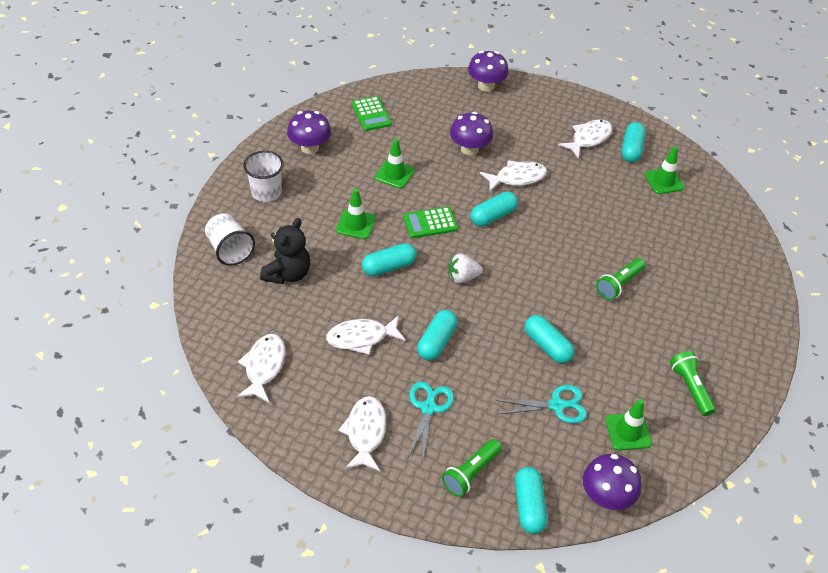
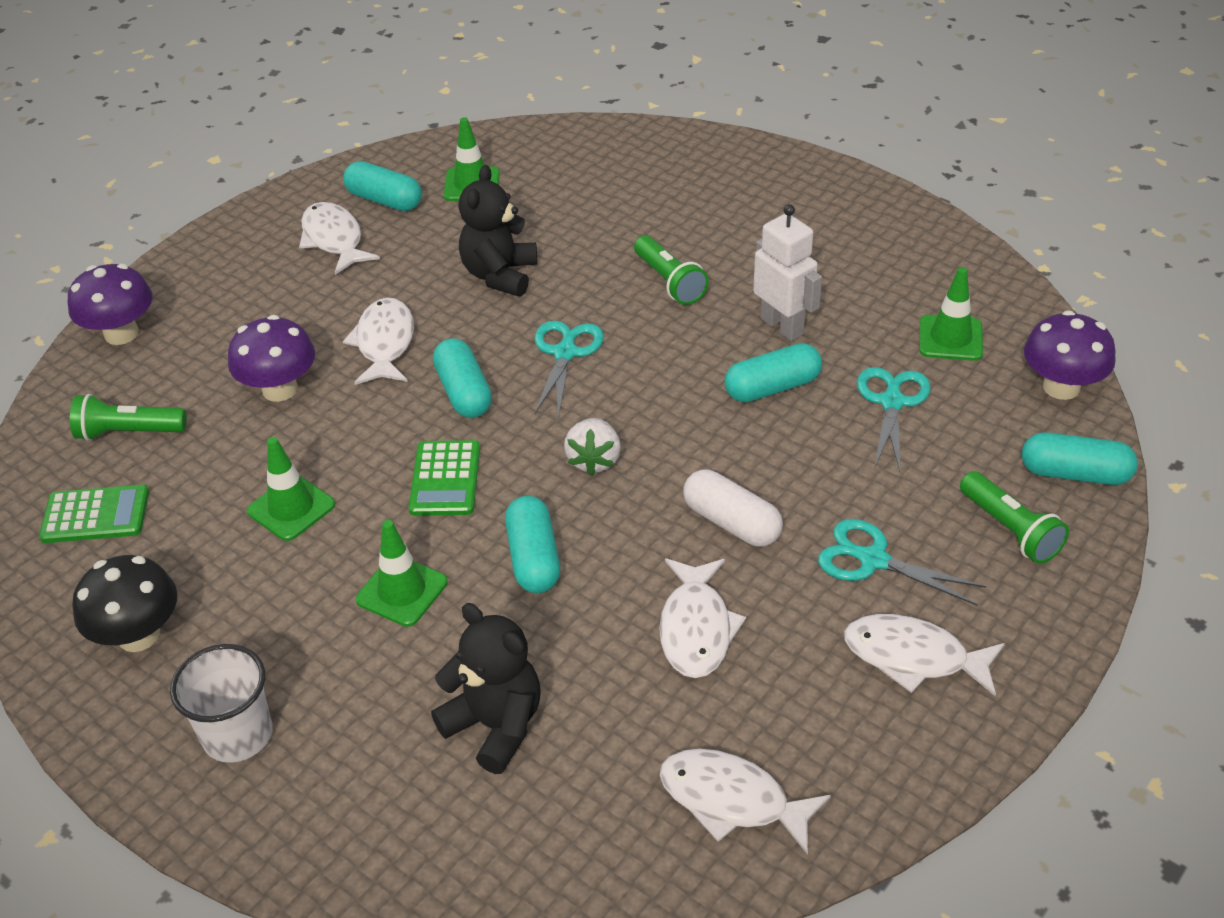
camera: 70 degrees left, 5 degrees down
white cup [205,213,255,266] -> none
purple mushroom [287,111,331,154] -> black mushroom [72,555,177,652]
turquoise capsule [417,310,458,361] -> white capsule [683,470,783,547]
green flashlight [670,351,716,416] -> green flashlight moved to [70,394,187,441]
none -> black teddy bear [458,165,538,296]
none -> turquoise scissors [534,321,604,418]
none -> white robot [753,204,822,341]

